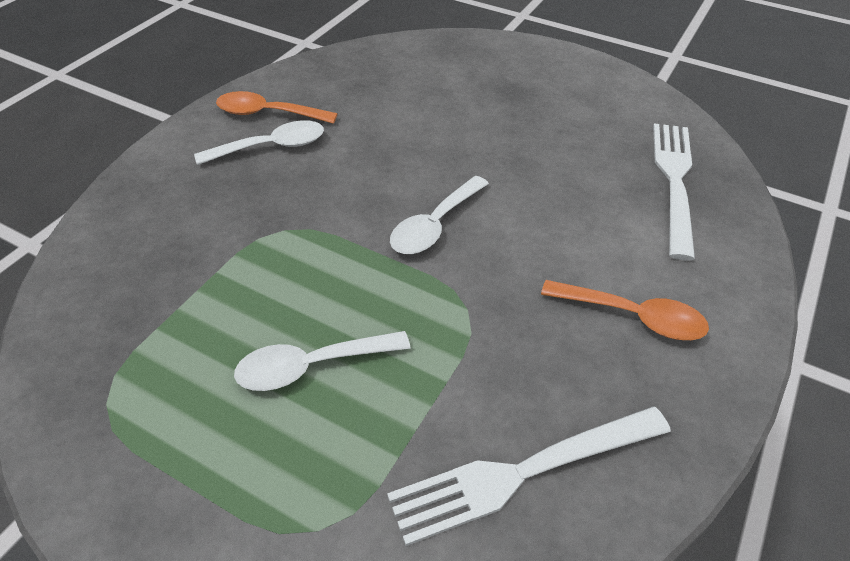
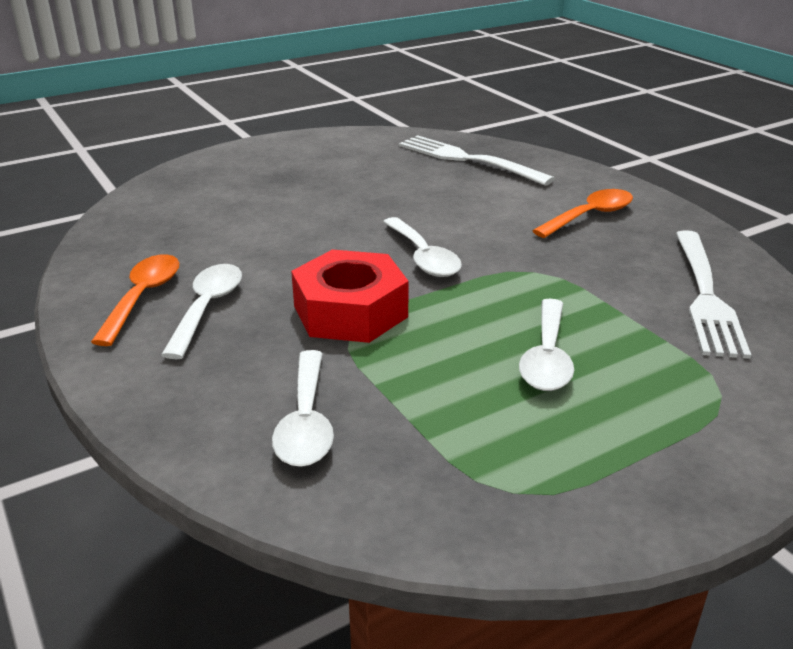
camera: 60 degrees left, 15 degrees down
orange spoon [216,91,337,124] -> orange spoon turned 150 degrees clockwise [91,254,179,346]
none -> white spoon [272,350,334,467]
none -> red nut [291,250,409,343]

